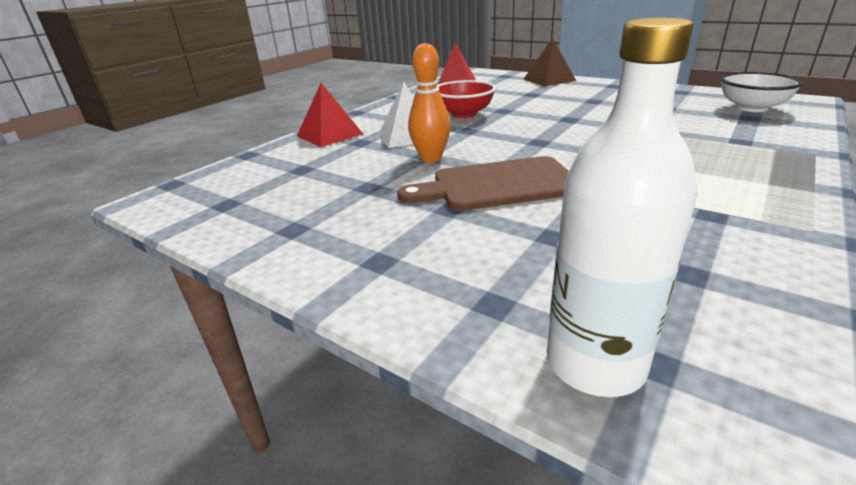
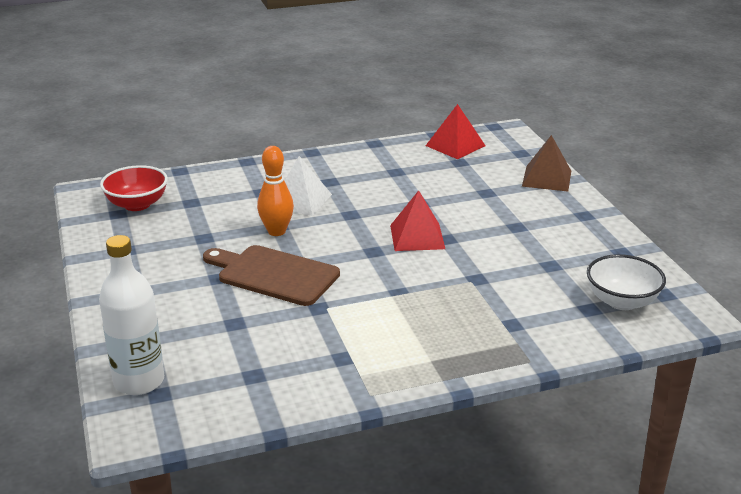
camera: 35 degrees right, 0 degrees up
red pyramid [297,83,363,147] -> red pyramid moved to [390,190,445,251]
red bowl [437,80,496,118] -> red bowl moved to [100,165,168,211]

